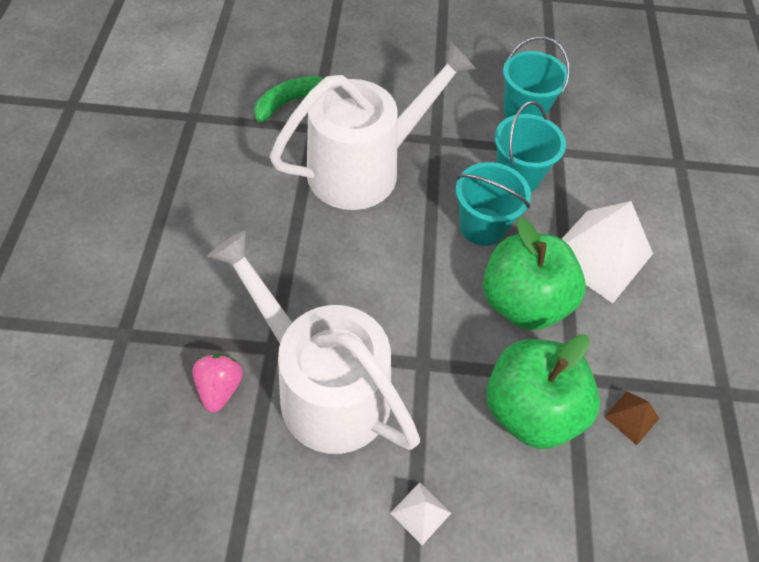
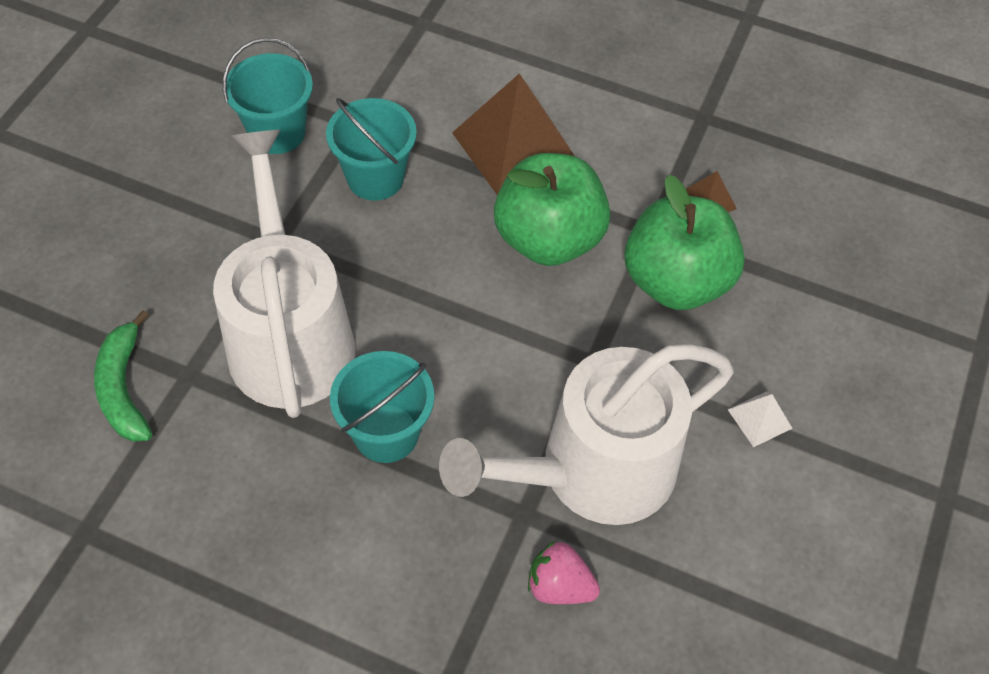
camera: 70 degrees left, 0 degrees up
turquoise bucket [456,162,531,246] -> turquoise bucket moved to [330,351,434,463]
white pyramid [562,201,653,303] -> brown pyramid [452,73,574,195]

